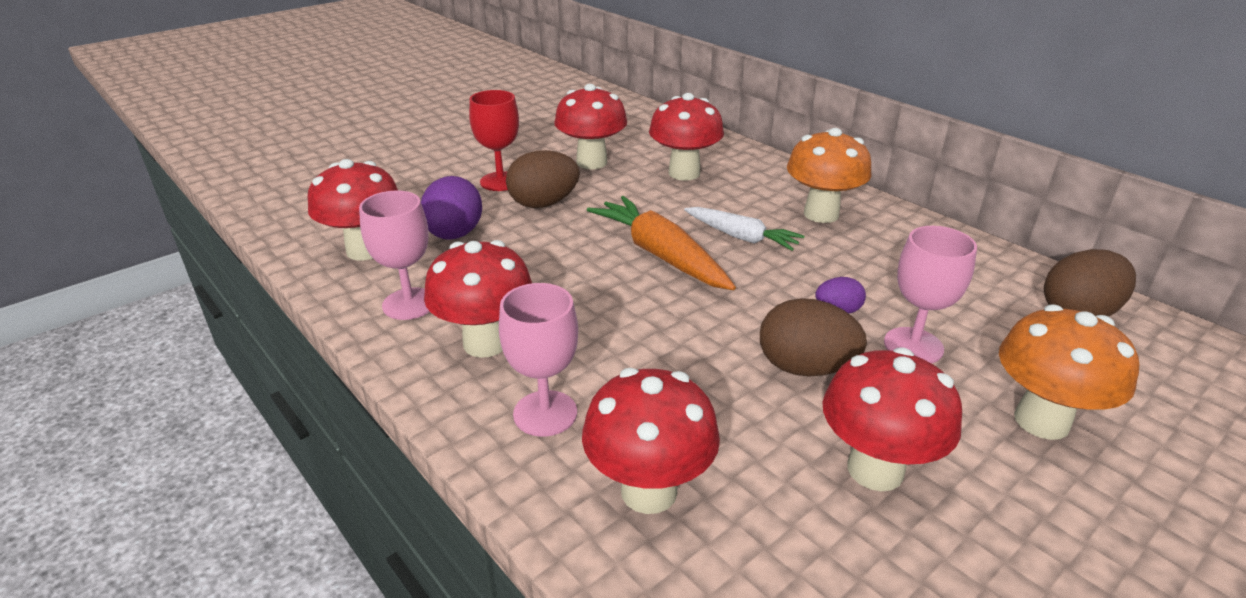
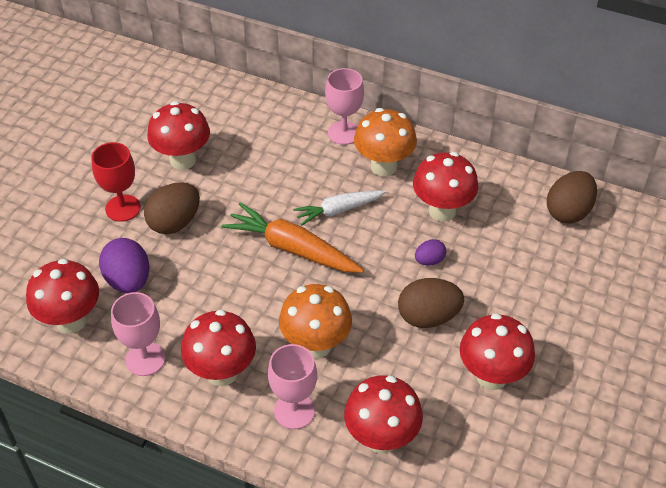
camera: 25 degrees left, 15 degrees up
red mushroom [649,93,724,181] -> red mushroom moved to [413,152,478,222]
white carrot [684,207,804,251] -> white carrot turned 150 degrees clockwise [293,190,386,226]
pink goblet [884,226,977,363] -> pink goblet moved to [325,68,364,145]
orange mushroom [999,304,1139,440] -> orange mushroom moved to [279,284,352,359]

